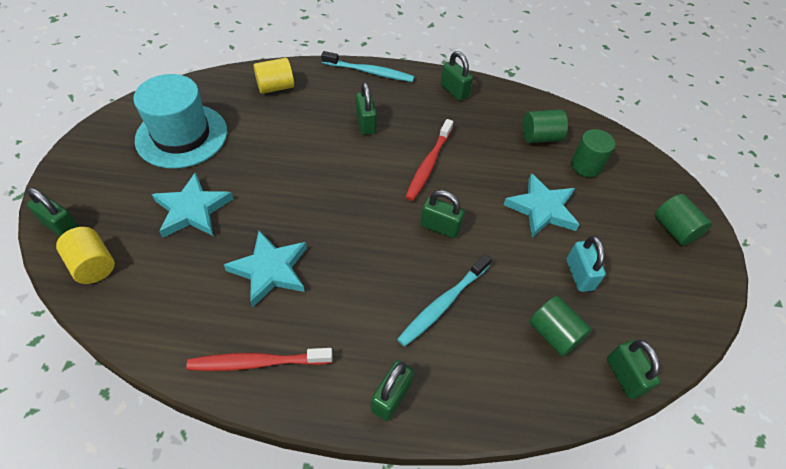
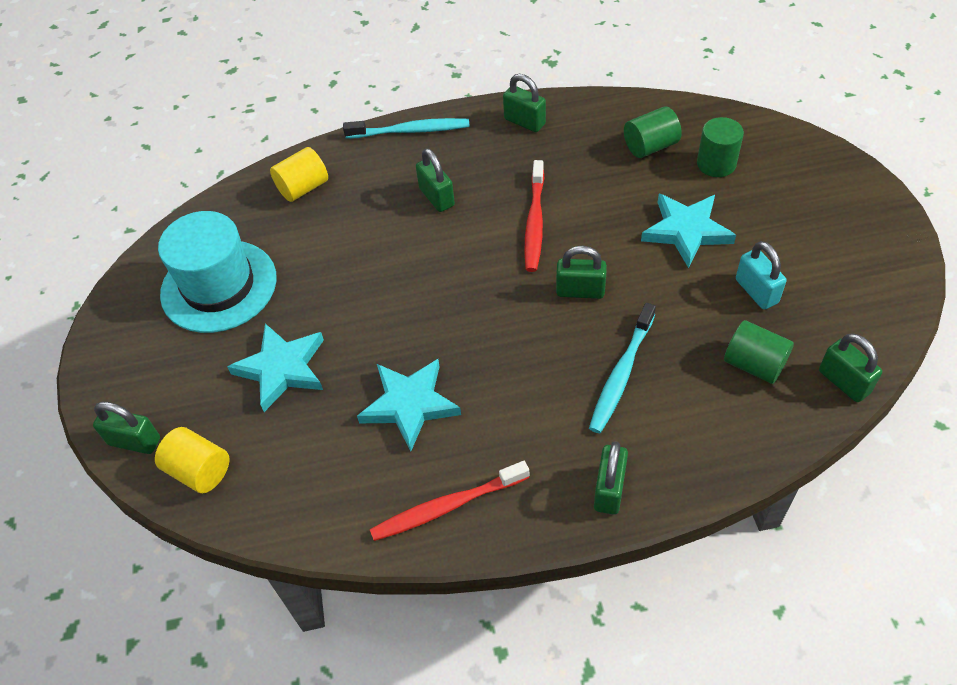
camera: 10 degrees left, 0 degrees up
green cylinder [654,194,712,246] -> none

